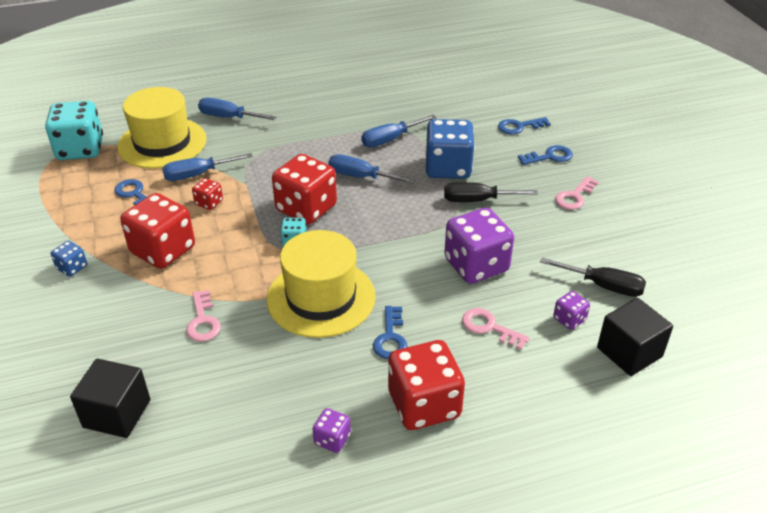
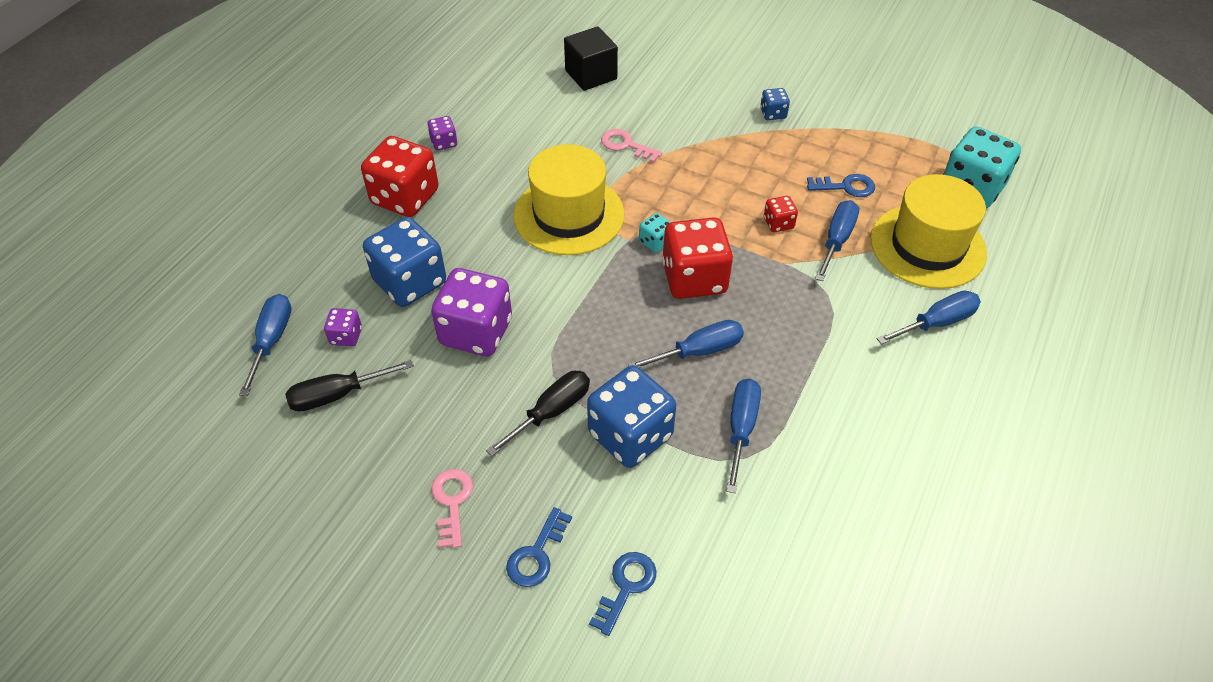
camera: 135 degrees right, 10 degrees up
red dice [120,193,195,269] -> none
blue key [373,306,407,359] -> none
pink key [462,308,530,350] -> blue dice [363,217,446,307]
black cube [597,298,673,376] -> blue screwdriver [239,294,291,396]

